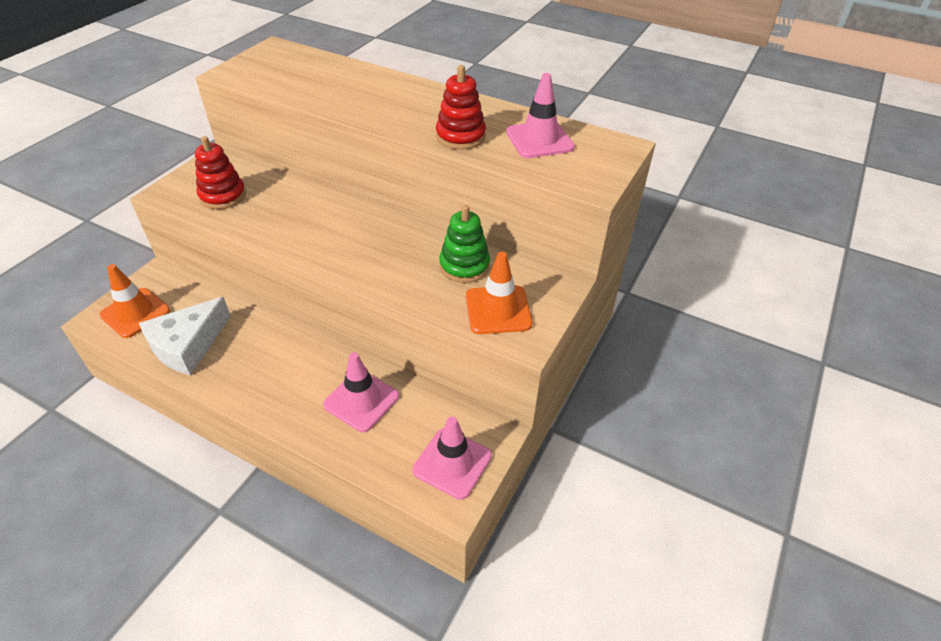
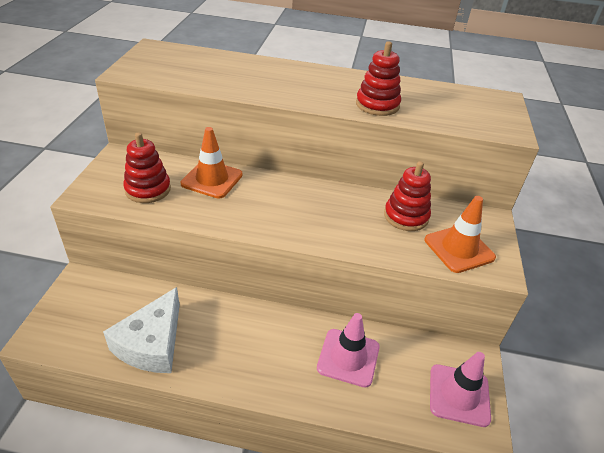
camera: 20 degrees left, 5 degrees down
orange traffic cone [100,264,170,338] -> orange traffic cone moved to [181,127,243,199]
green stacking toy [439,205,490,283] -> red stacking toy [384,161,431,231]
pink traffic cone [506,73,575,158] -> none

